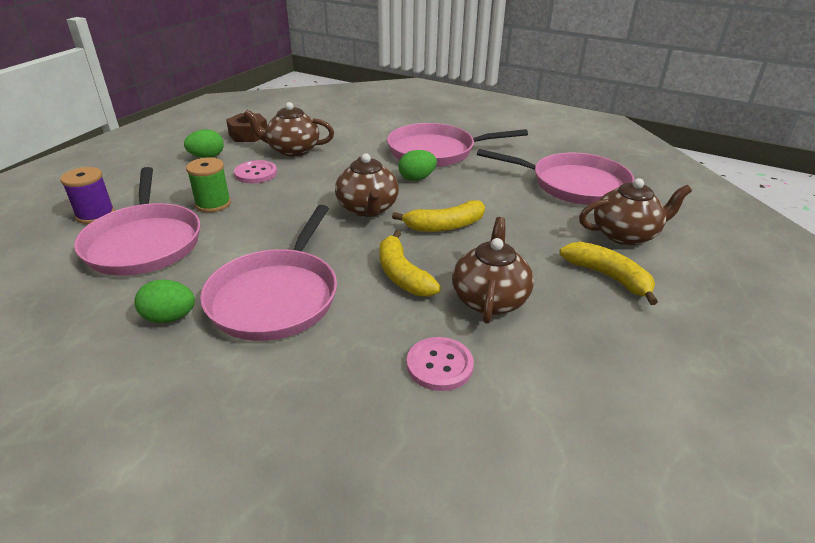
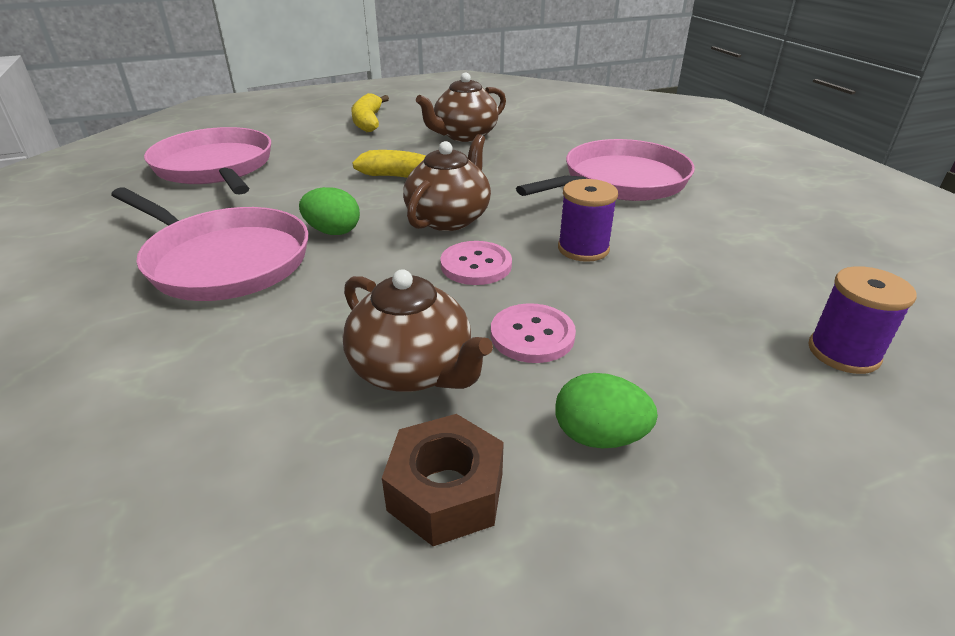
camera: 140 degrees left, 0 degrees up
pink pan [74,167,201,276] -> none
green egg [135,280,195,323] -> none
green spool [186,157,231,212] -> none
yellow banana [380,230,441,297] -> none
pink button [407,337,474,391] -> pink button moved to [440,241,512,285]
brown teapot [579,178,692,245] -> none
none -> purple spool [558,179,618,262]

